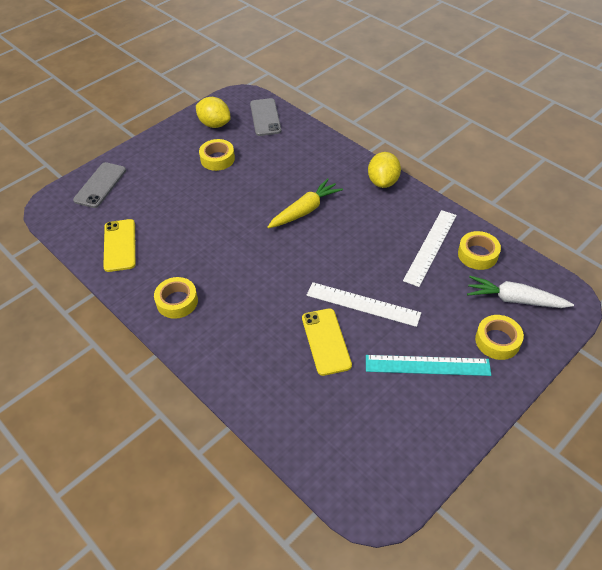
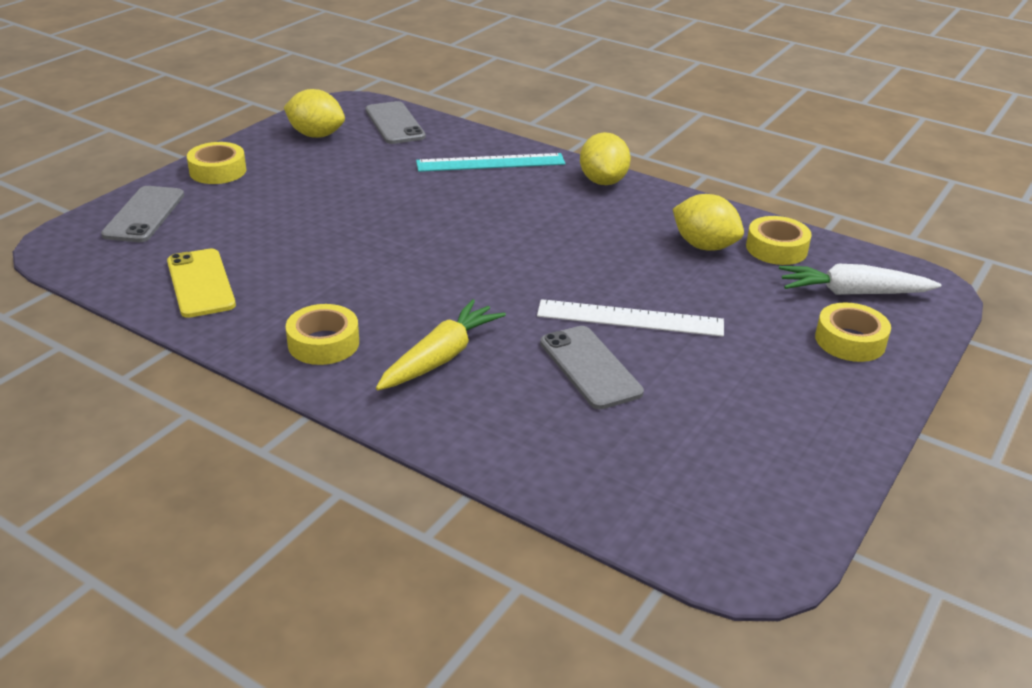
camera: 15 degrees left, 15 degrees down
yellow tape [199,139,235,171] -> yellow tape moved to [187,142,246,184]
yellow carrot [267,178,343,228] -> yellow carrot moved to [376,299,506,390]
yellow phone [302,308,352,376] -> grey phone [540,326,644,409]
turquoise ruler [366,355,491,376] -> turquoise ruler moved to [416,153,566,172]
white ruler [403,210,457,287] -> yellow lemon [673,194,744,250]

